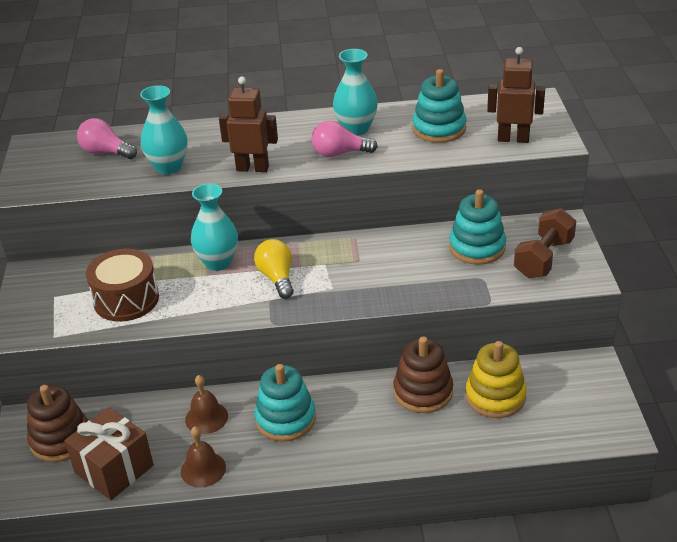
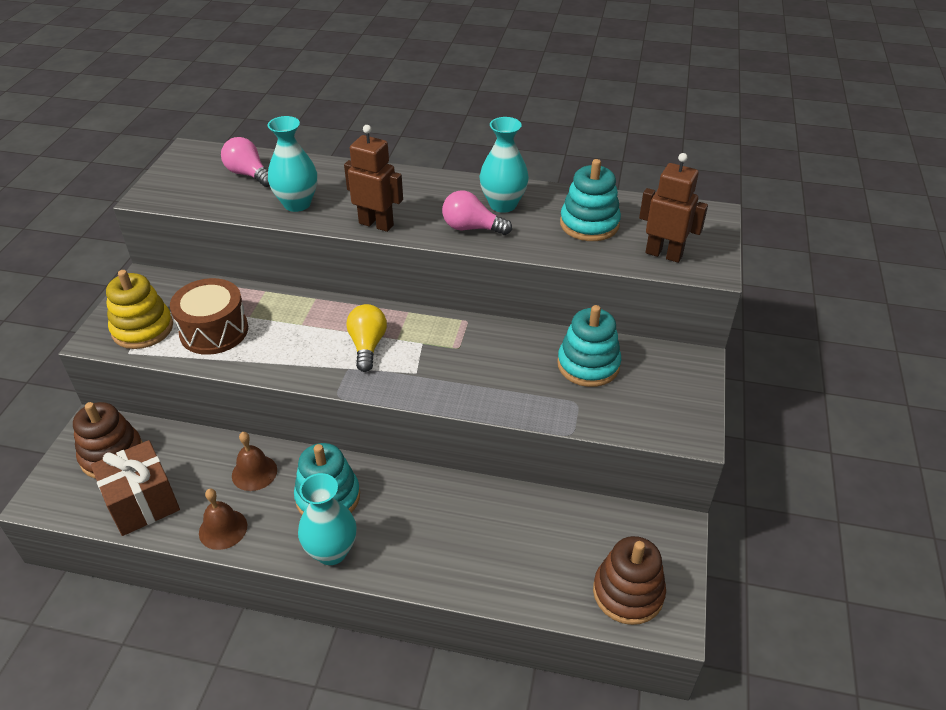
camera: 15 degrees right, 5 degrees up
turquoise vase [191,183,238,271] -> turquoise vase moved to [298,473,357,565]
brown stacking toy [393,337,453,413] -> brown stacking toy moved to [593,536,666,625]
yellow stacking toy [466,341,527,418] -> yellow stacking toy moved to [106,270,173,349]
brown dumbbell [514,208,576,278] -> none

